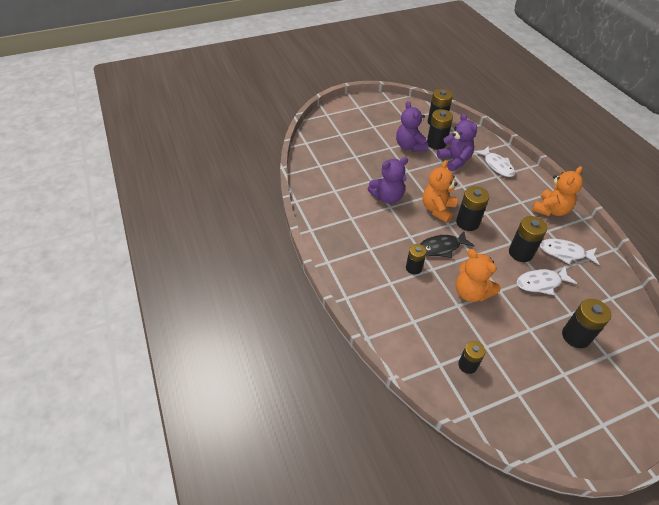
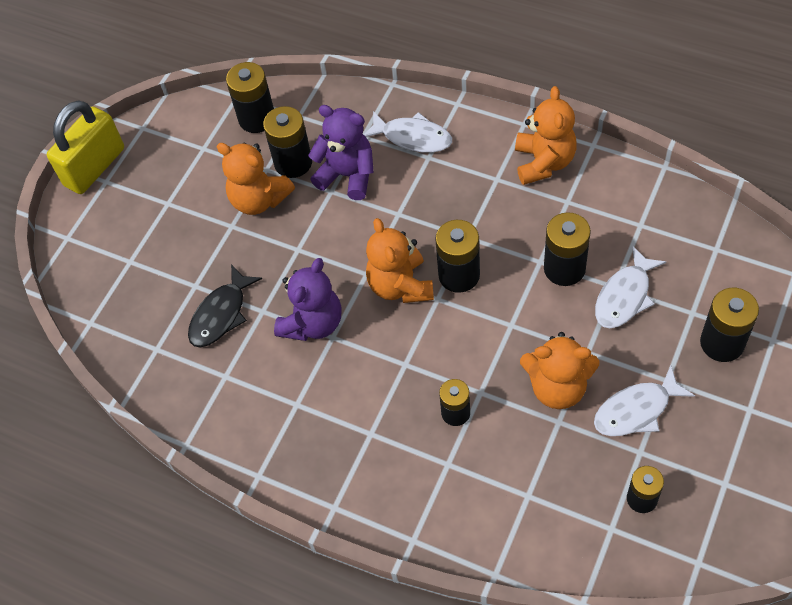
camera: 35 degrees left, 10 degrees up
purple teddy bear [396,101,428,152] -> orange teddy bear [216,142,295,215]
black fish [420,231,474,258] -> black fish moved to [188,264,262,347]
white fish [540,239,599,265] -> white fish moved to [594,366,695,436]
none -> yellow padlock [47,100,124,194]

